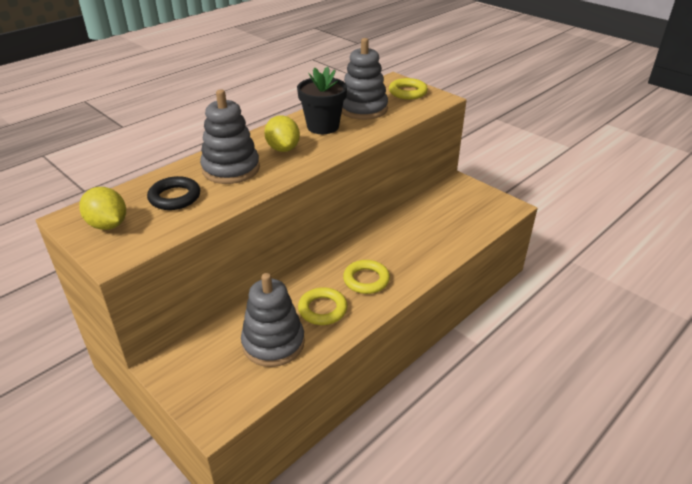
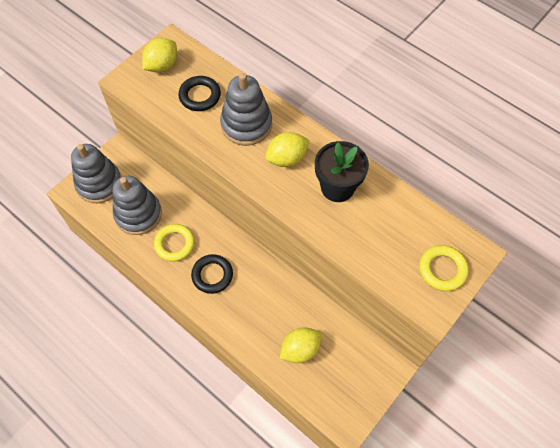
camera: 85 degrees right, 25 degrees up
grey stacking toy [342,38,388,120] -> grey stacking toy moved to [71,144,122,203]
yellow ring [343,260,390,294] -> black ring [191,254,233,294]
none -> yellow lemon [280,327,321,363]

